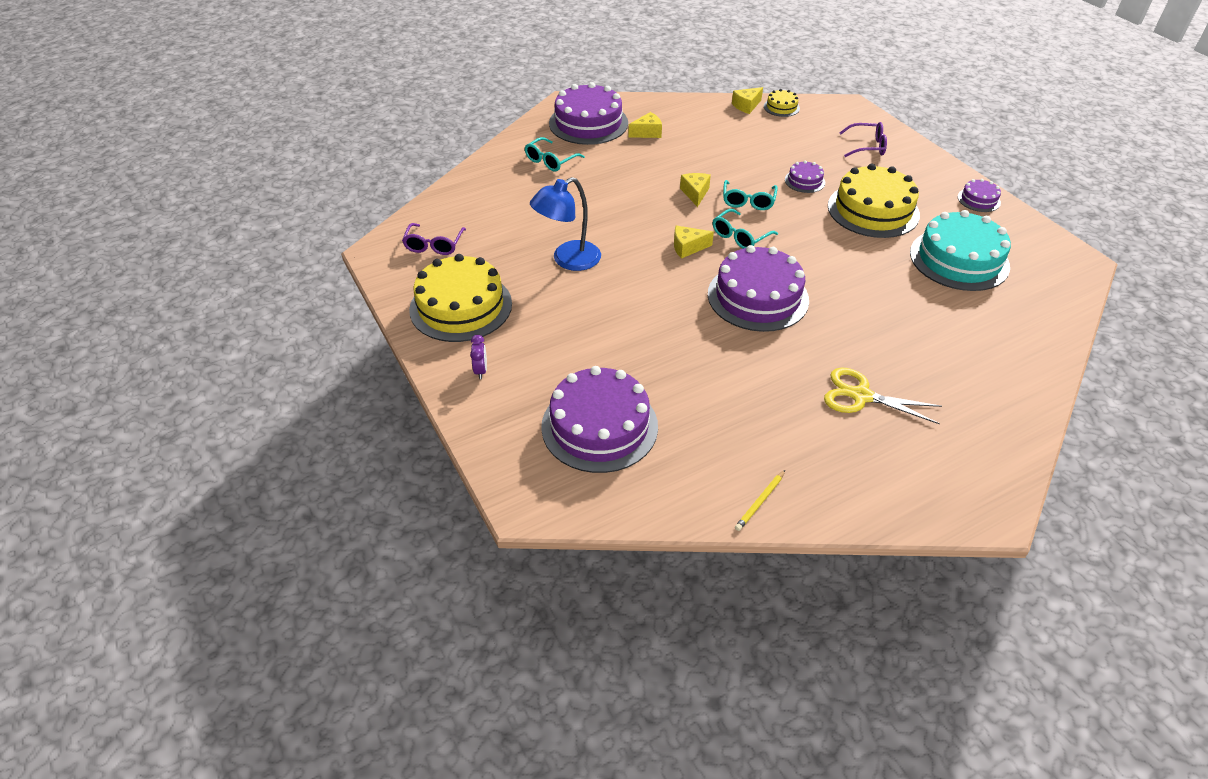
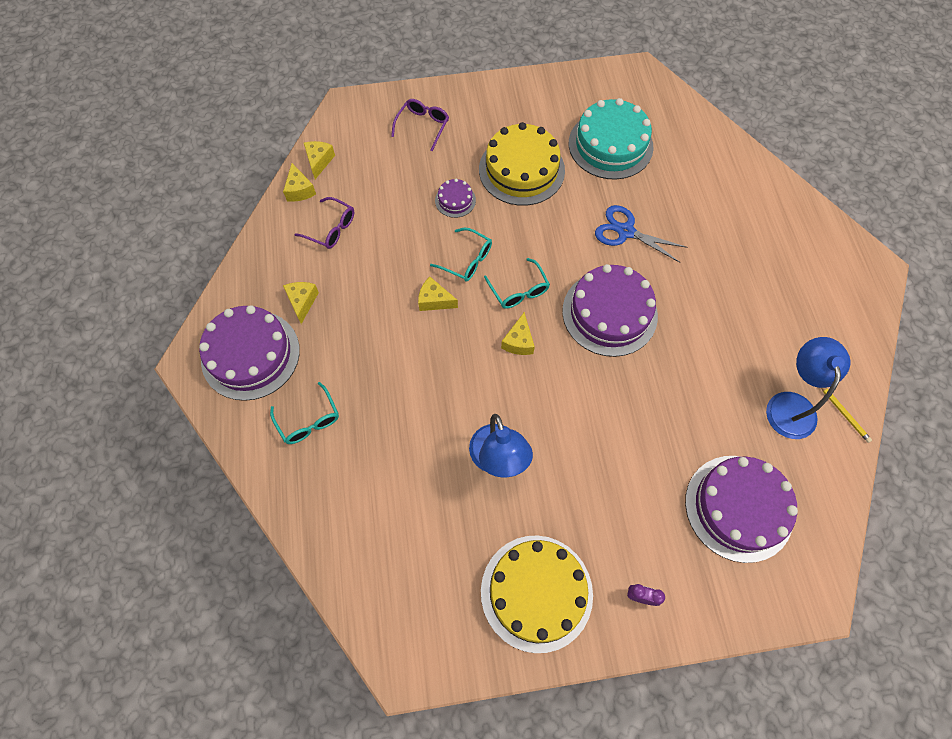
camera: 70 degrees left, 20 degrees up
purple glasses [402,223,466,255] -> purple glasses moved to [294,197,354,249]
yellow cake [764,89,800,117] -> yellow cheese [304,141,335,179]
yellow scissors [824,368,942,424] -> none
purple cake [958,179,1001,212] -> none
none -> blue scissors [595,205,687,263]
none -> blue lamp [766,337,850,439]

